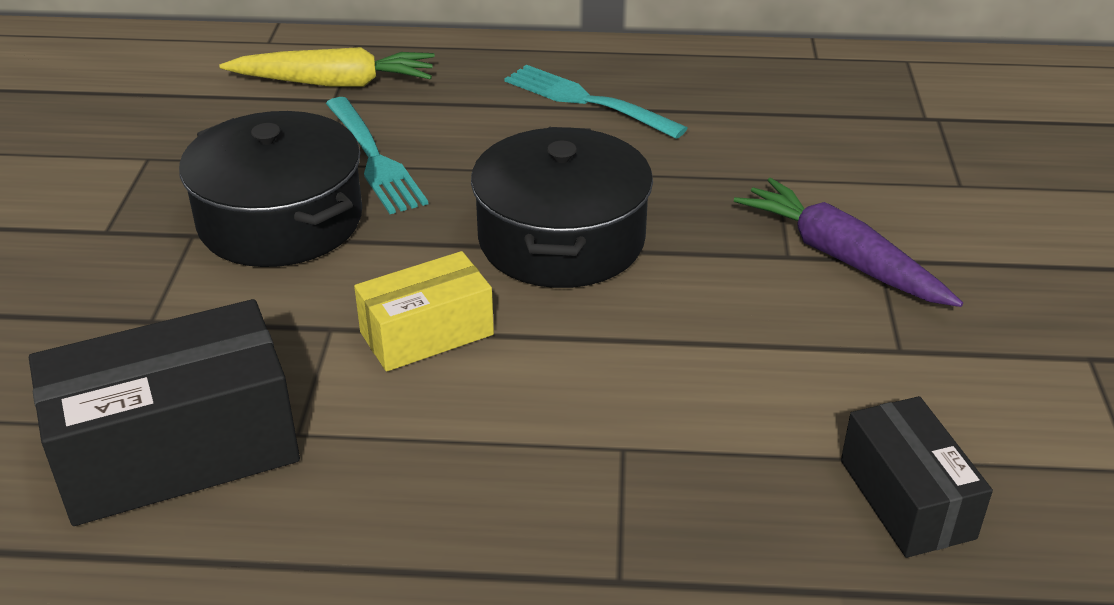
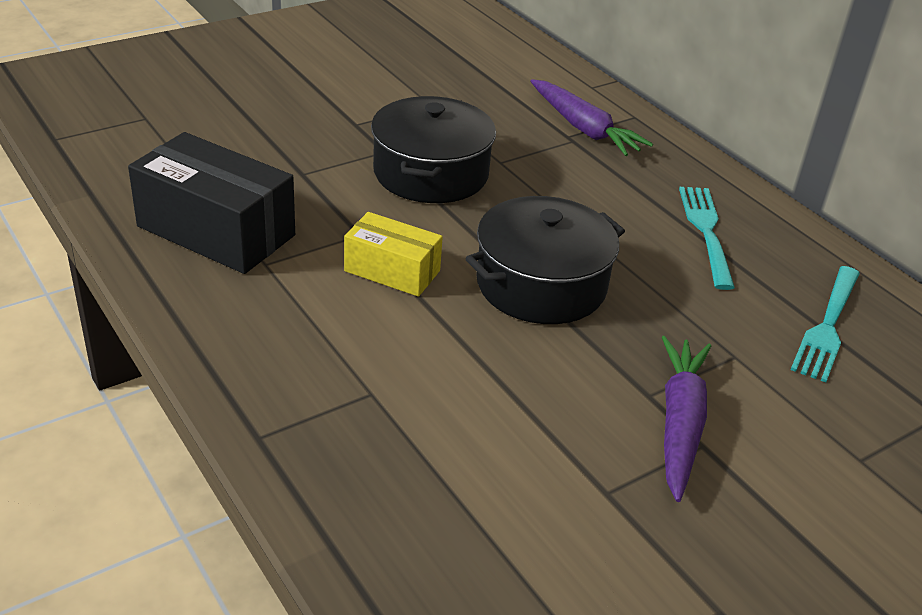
camera: 50 degrees right, 0 degrees up
yellow carrot [219,47,435,87] -> purple carrot [531,79,653,156]
turquoise fork [326,97,428,214] -> turquoise fork moved to [791,266,860,383]
black box [841,396,993,558] -> none

